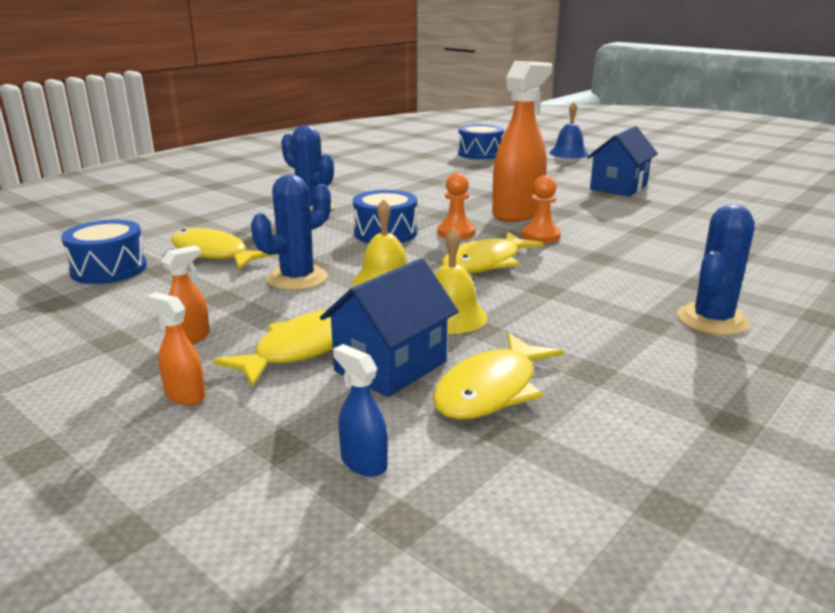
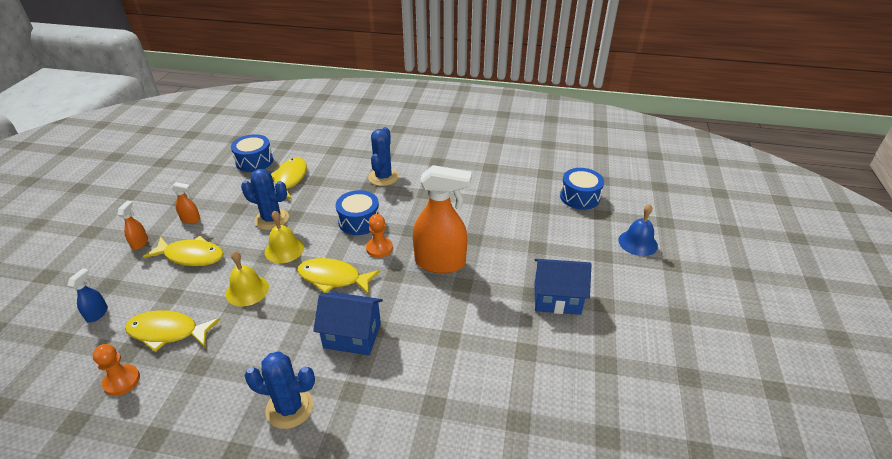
camera: 60 degrees right, 15 degrees up
blue house [320,258,459,397] -> blue house moved to [313,292,383,355]
orange pawn [521,175,561,243] -> orange pawn moved to [93,344,140,396]

